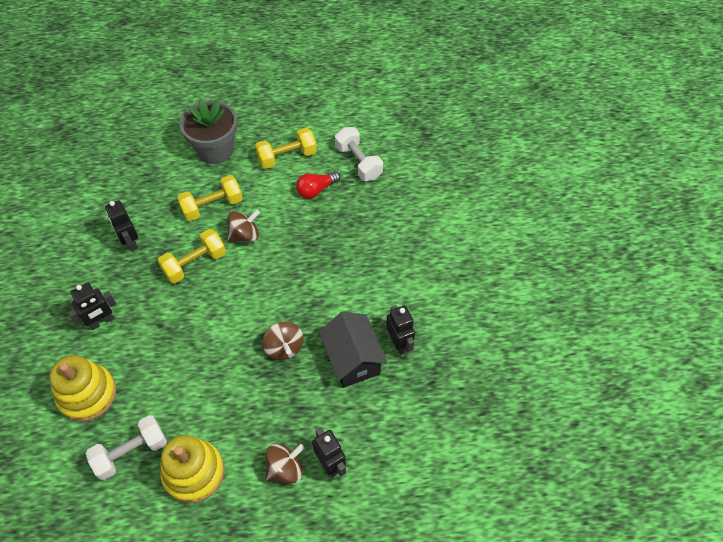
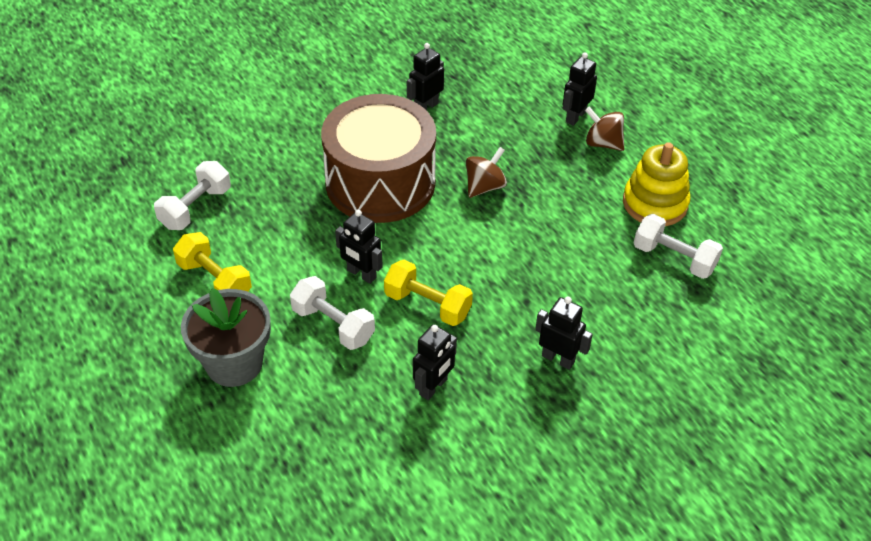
camera: 115 degrees left, 10 degrees down
yellow stacking toy [49,355,116,422] -> none
yellow dumbbell [177,175,243,221] -> white dumbbell [290,276,375,350]
brown spinning top [227,210,260,243] -> black robot [335,210,383,284]
red light bulb [296,172,340,199] -> none
black house [319,312,388,388] -> none
none -> brown drum [321,94,436,223]

